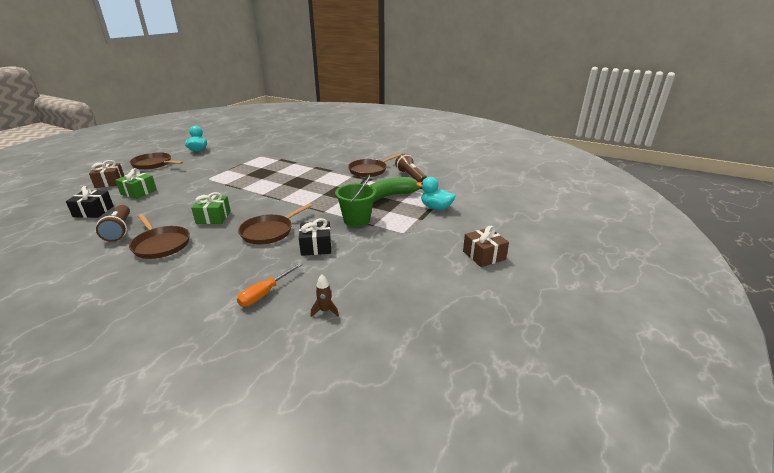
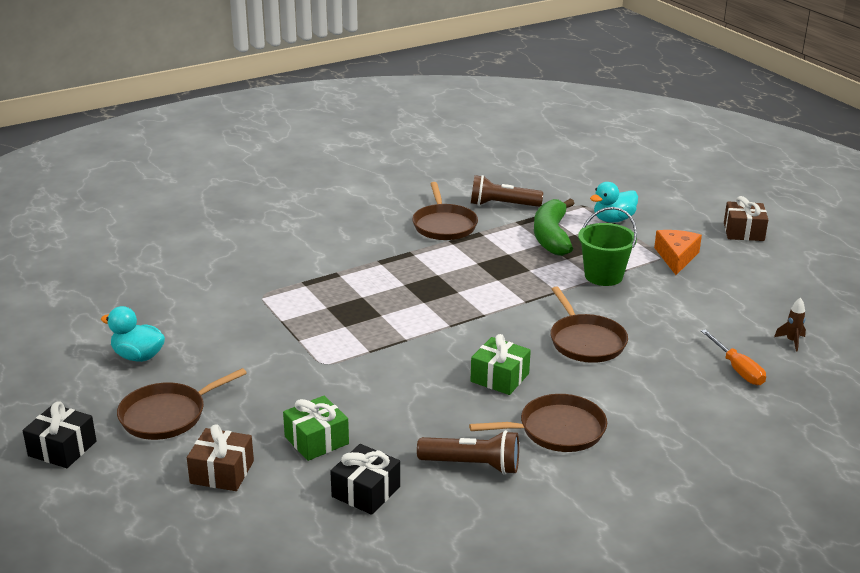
camera: 60 degrees left, 0 degrees up
black gift [299,218,332,256] -> black gift moved to [23,401,96,468]
none -> orange cheese [654,230,702,275]

